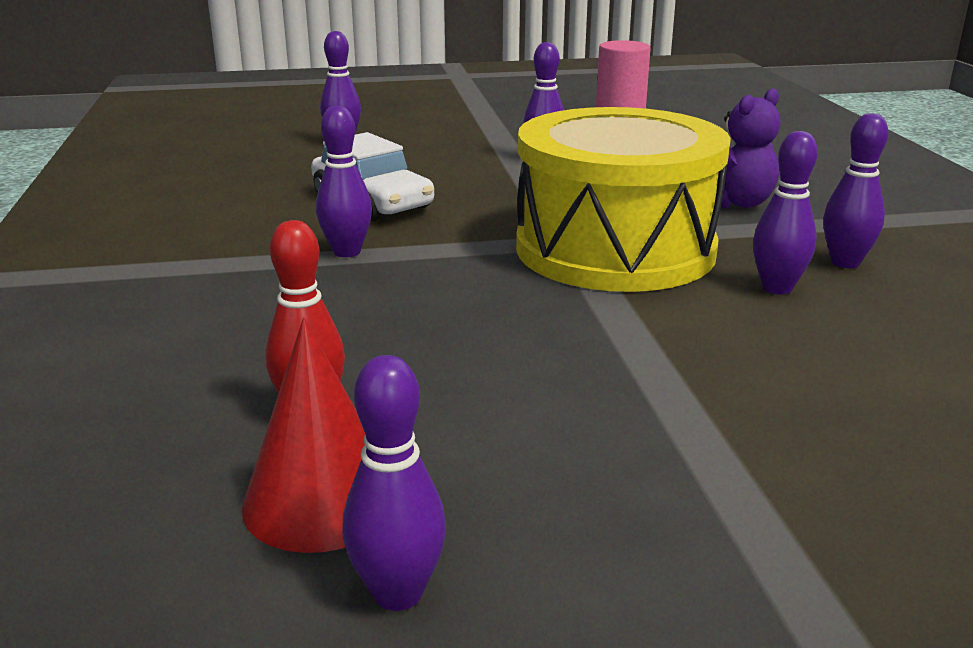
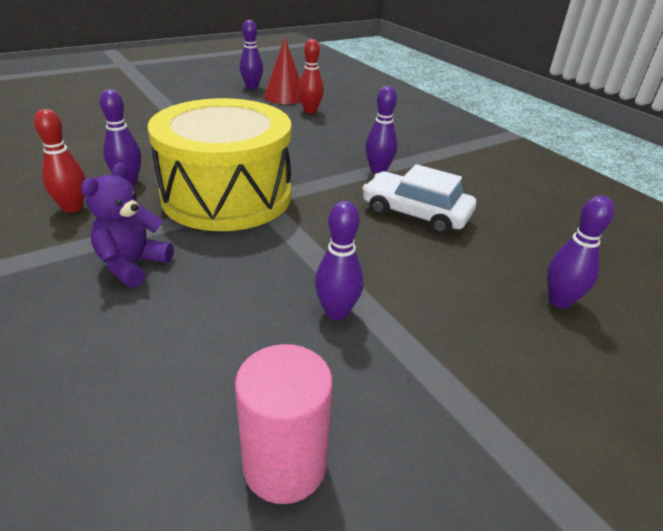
camera: 155 degrees right, 10 degrees up
purple bowling pin [823,113,888,268] -> red bowling pin [34,109,86,213]

